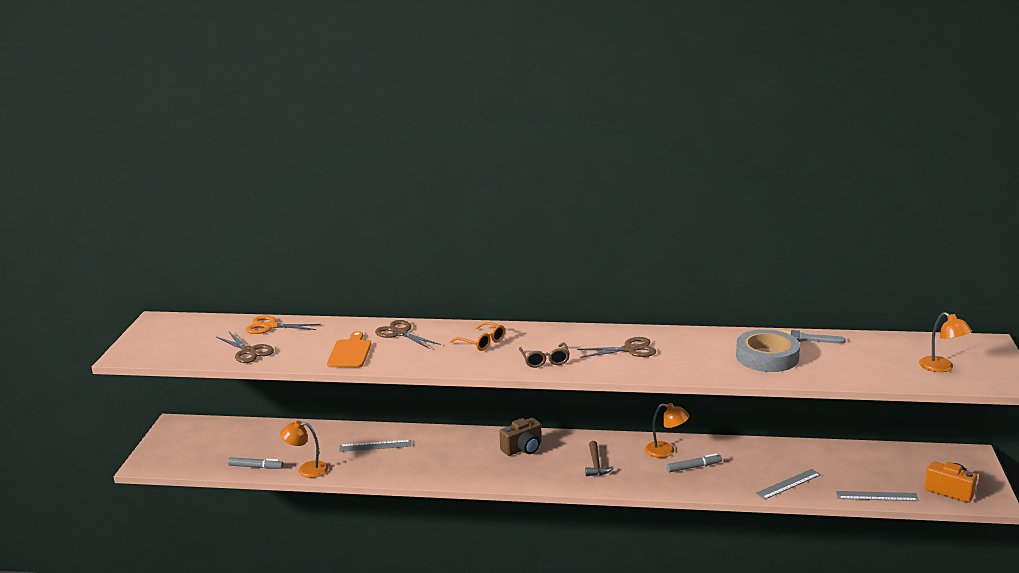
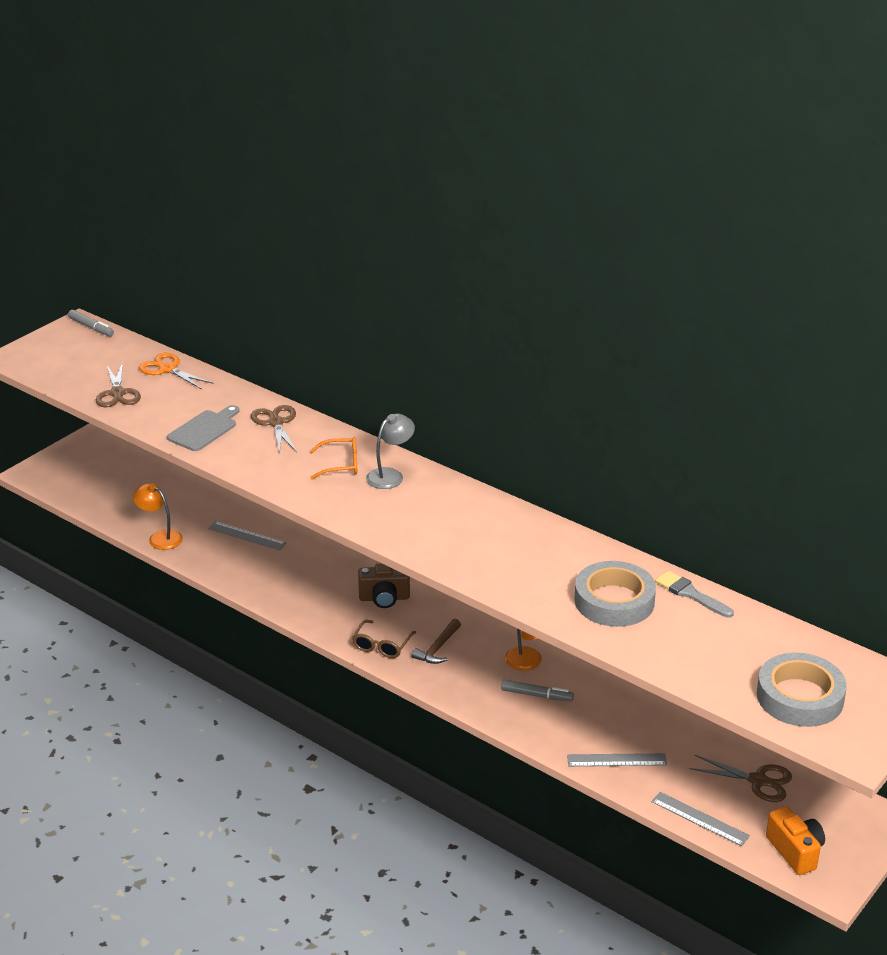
camera: 30 degrees right, 10 degrees up
grey marker [228,457,284,469] -> grey marker moved to [68,310,114,336]
orange cutting board [327,331,371,368] -> grey cutting board [167,405,239,451]
orange glasses [450,322,505,351] -> orange glasses turned 75 degrees counterclockwise [310,437,357,480]
brown glasses [519,343,570,368] -> brown glasses moved to [352,620,416,658]
brown scissors [577,337,656,358] -> brown scissors moved to [690,755,792,802]
orange lamp [919,312,972,372] -> grey tape [757,653,847,727]
none -> grey lamp [366,414,415,489]

